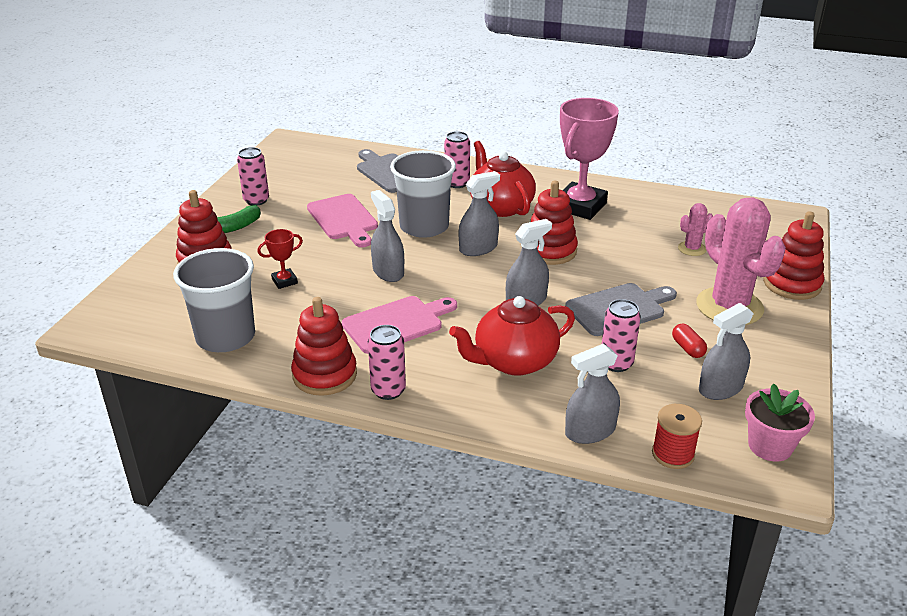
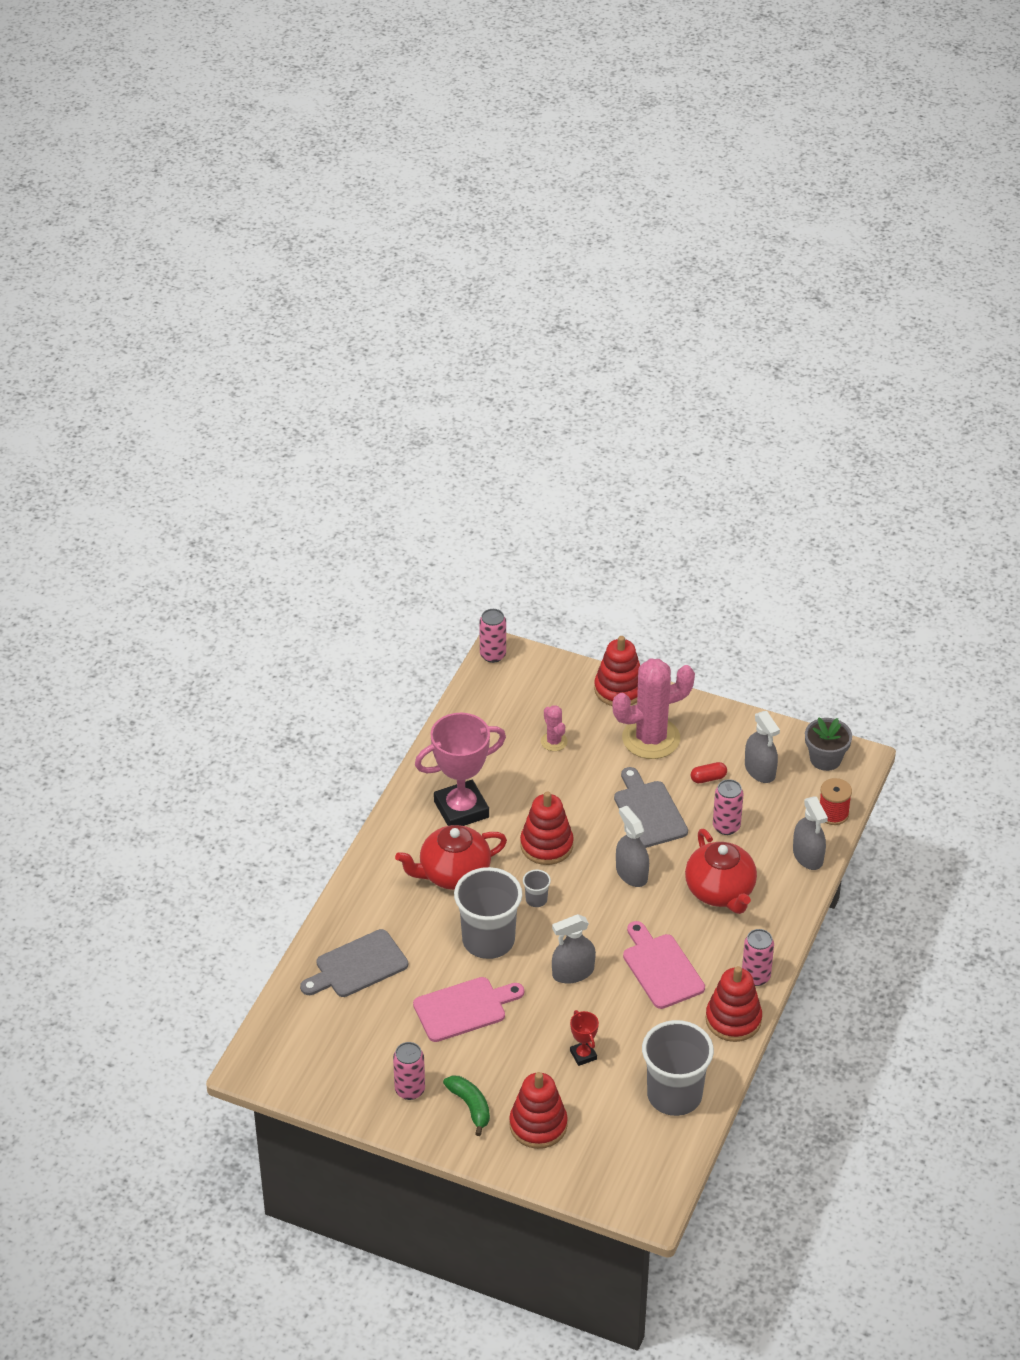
camera: 85 degrees left, 10 degrees up
pink can [444,131,470,188] -> pink can moved to [479,609,506,663]
grey spray bottle [459,171,500,256] -> grey cup [523,870,551,907]
pink trophy [560,98,619,220] -> pink trophy turned 60 degrees counterclockwise [415,713,506,826]
pink flower pot [745,383,815,462] -> grey flower pot [805,717,852,771]

